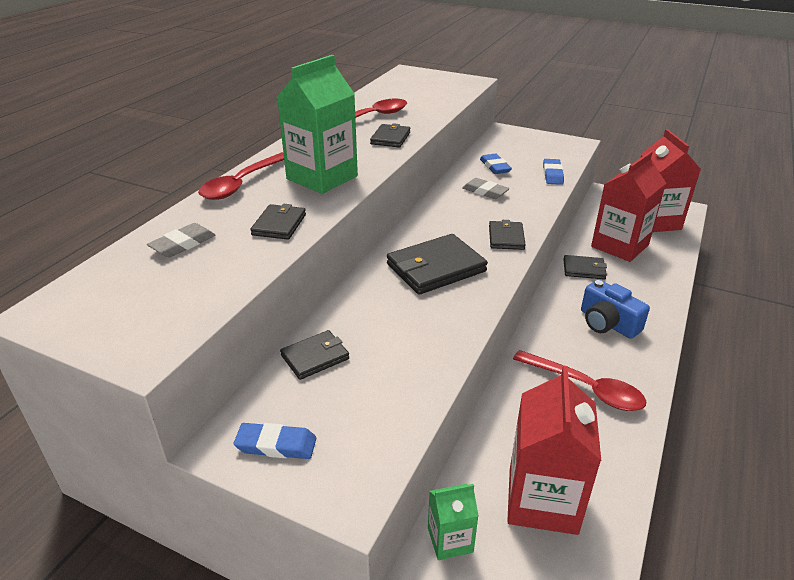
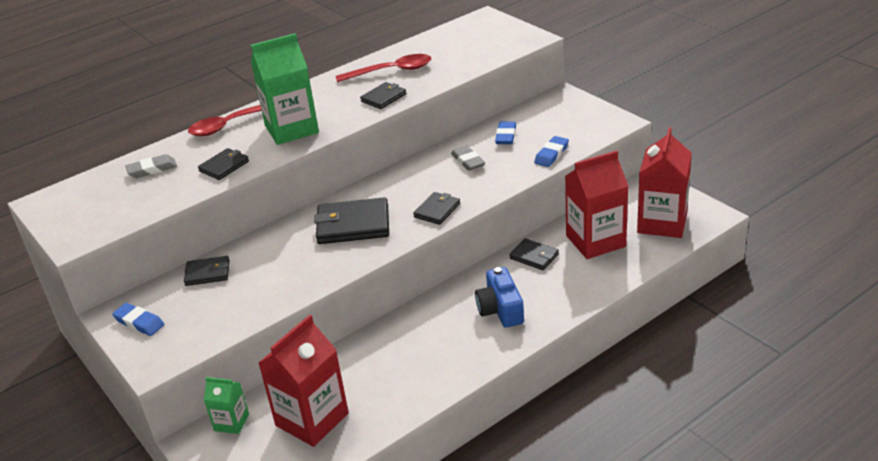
camera: 30 degrees right, 0 degrees up
red spoon [513,350,647,411] -> none

